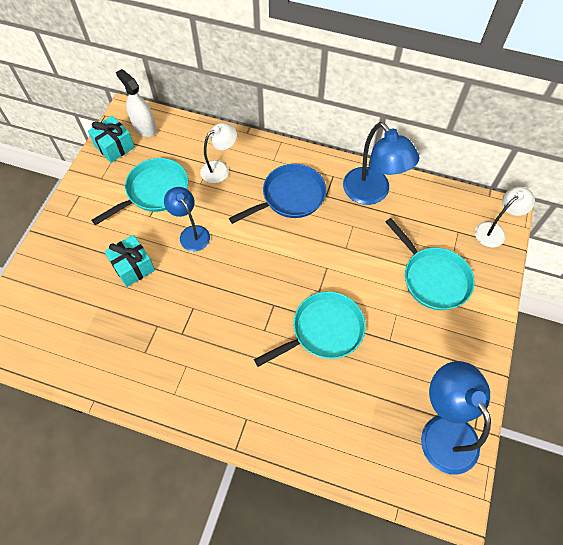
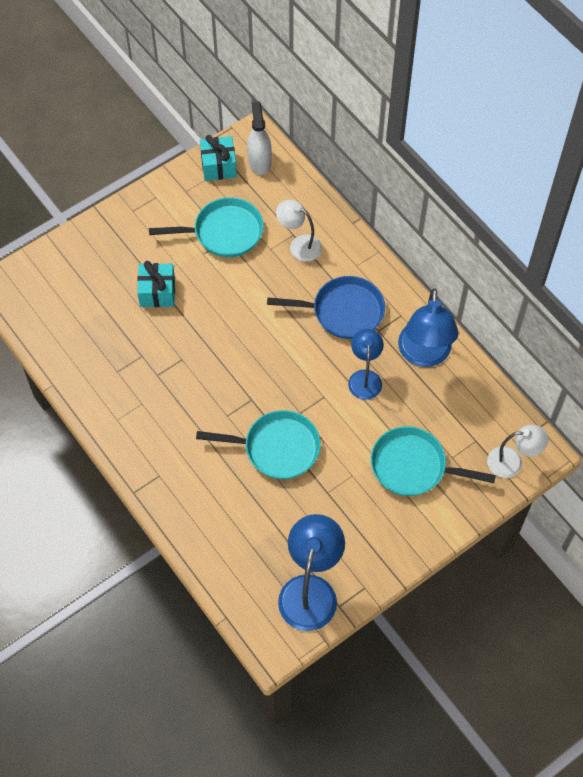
camera: 35 degrees right, 0 degrees up
blue lamp [164,187,210,251] -> blue lamp moved to [348,328,384,400]
white lamp [200,123,237,183] -> white lamp turned 150 degrees counterclockwise [276,200,322,262]
turquoise pan [386,218,475,310] -> turquoise pan turned 105 degrees clockwise [371,426,496,496]

